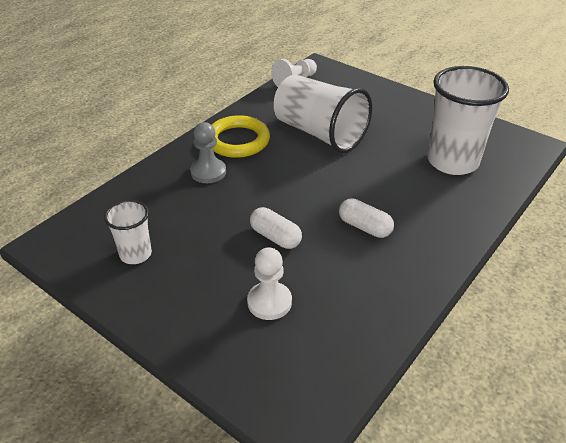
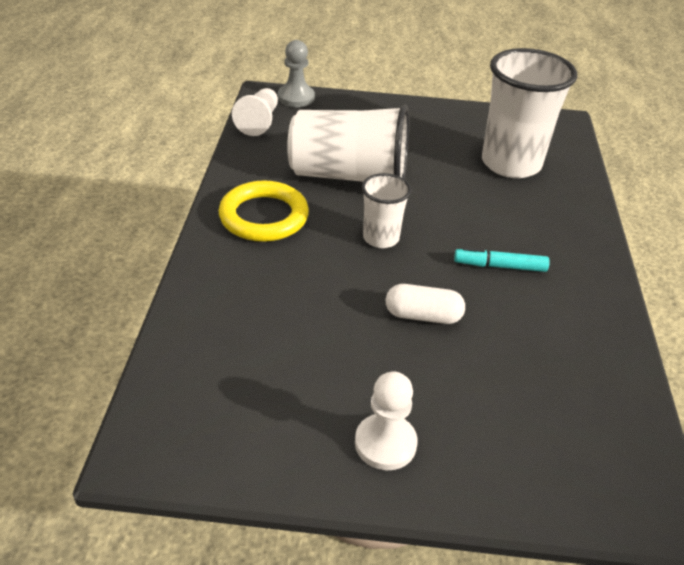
camera: 35 degrees left, 0 degrees up
white cup [104,200,152,264] -> white cup moved to [361,173,411,248]
grey pawn [190,122,226,183] -> grey pawn moved to [278,40,315,107]
white pawn [247,247,292,320] -> white pawn moved to [355,371,418,470]
white capsule [339,198,394,238] -> turquoise marker [454,247,550,272]

